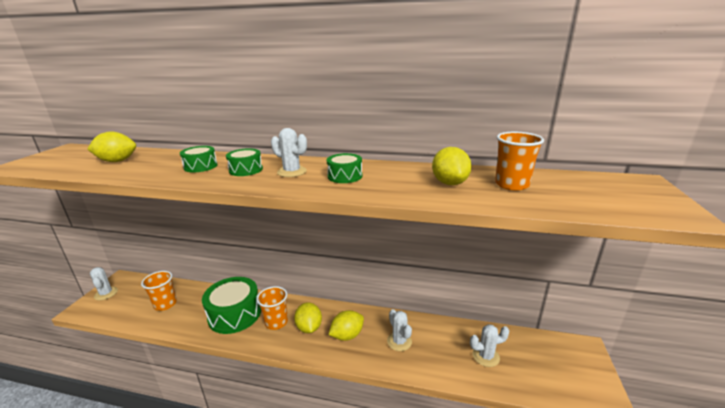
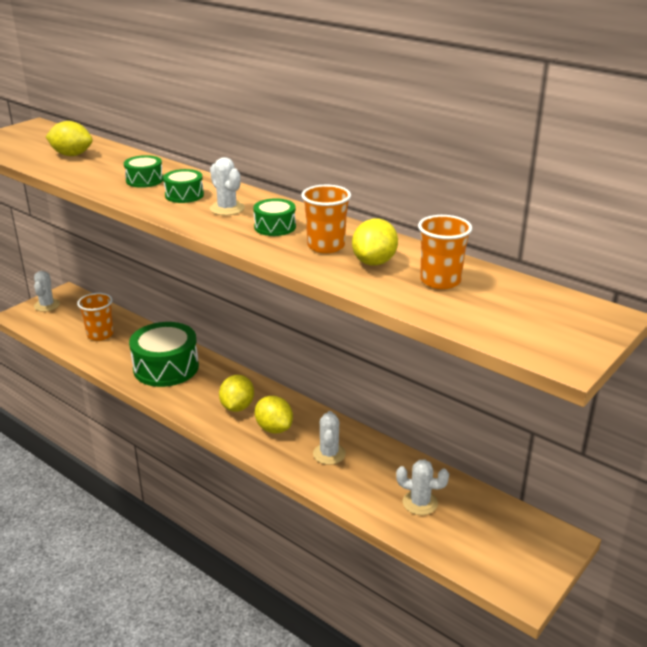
camera: 25 degrees right, 5 degrees up
orange cup [256,286,288,330] -> orange cup moved to [301,185,351,253]
yellow lemon [328,310,364,341] -> yellow lemon turned 60 degrees clockwise [255,396,293,433]

